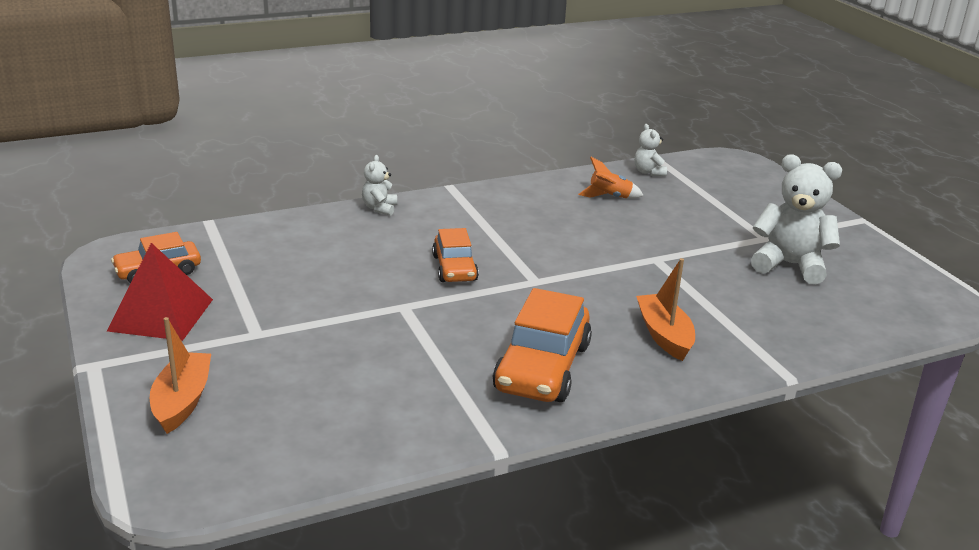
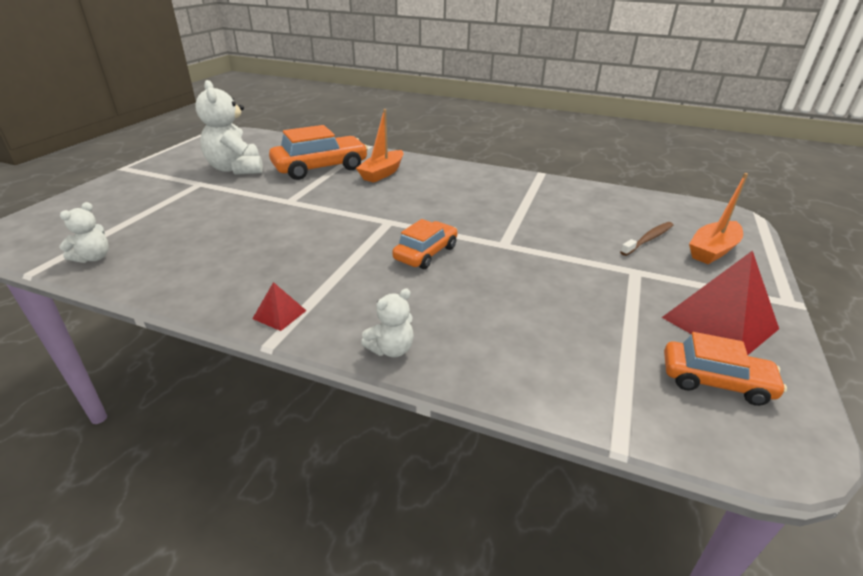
camera: 135 degrees left, 5 degrees up
orange car [493,288,592,402] -> orange car moved to [269,125,368,180]
orange rocket [578,157,644,199] -> none
none -> red pyramid [252,282,306,331]
none -> brown toothbrush [620,222,673,256]

